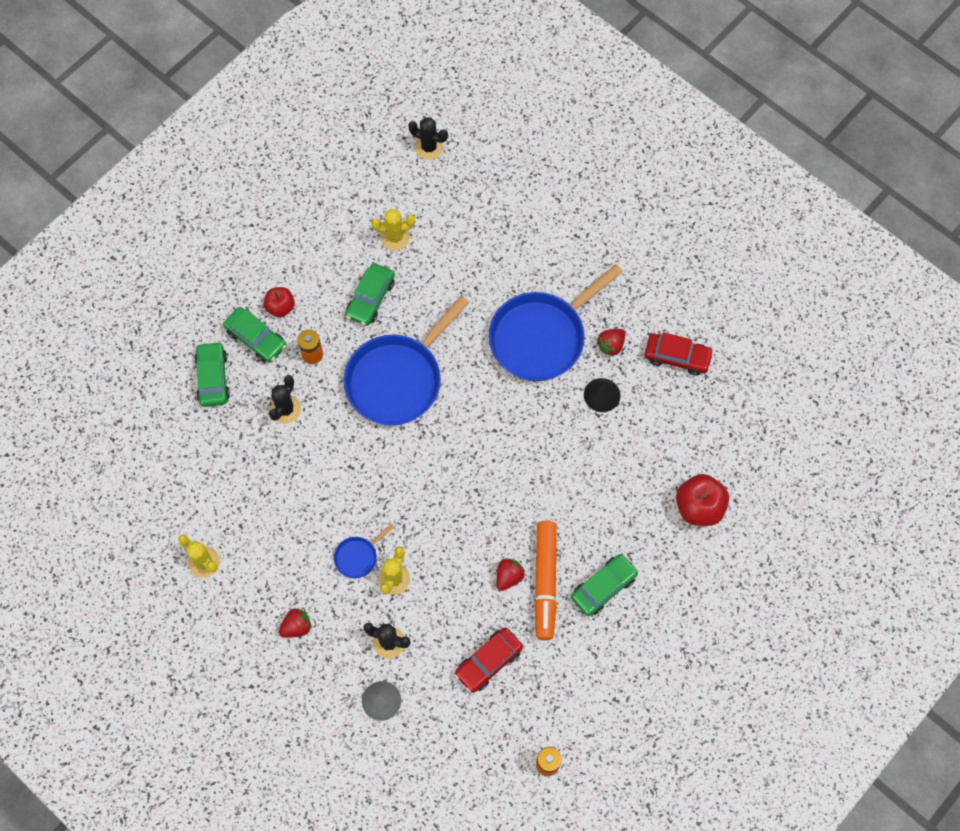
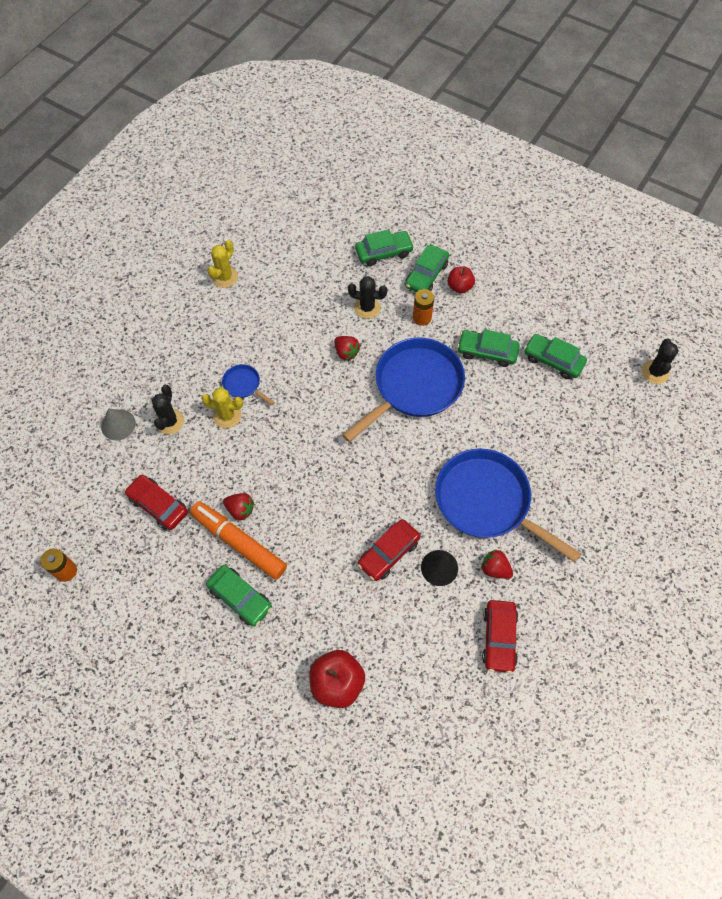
camera: 80 degrees right, 5 degrees down
red strawberry [278,608,312,638] -> red strawberry moved to [334,336,360,360]
blue pan [344,296,469,425] -> blue pan turned 105 degrees clockwise [342,338,465,442]
yellow cactus [371,209,415,250] -> green car [524,334,587,379]
orange marker [534,521,557,640] -> orange marker turned 45 degrees clockwise [190,501,287,580]
none -> red car [358,519,420,581]

